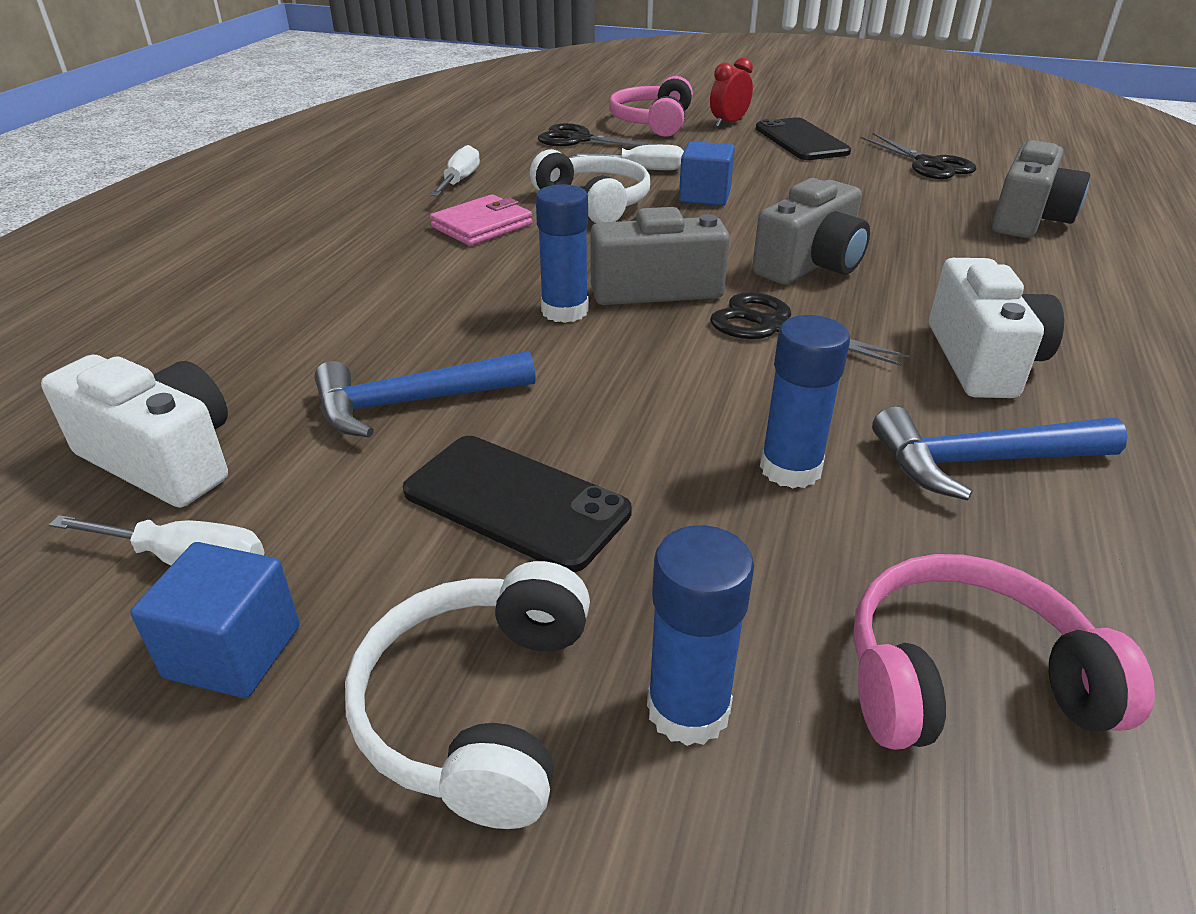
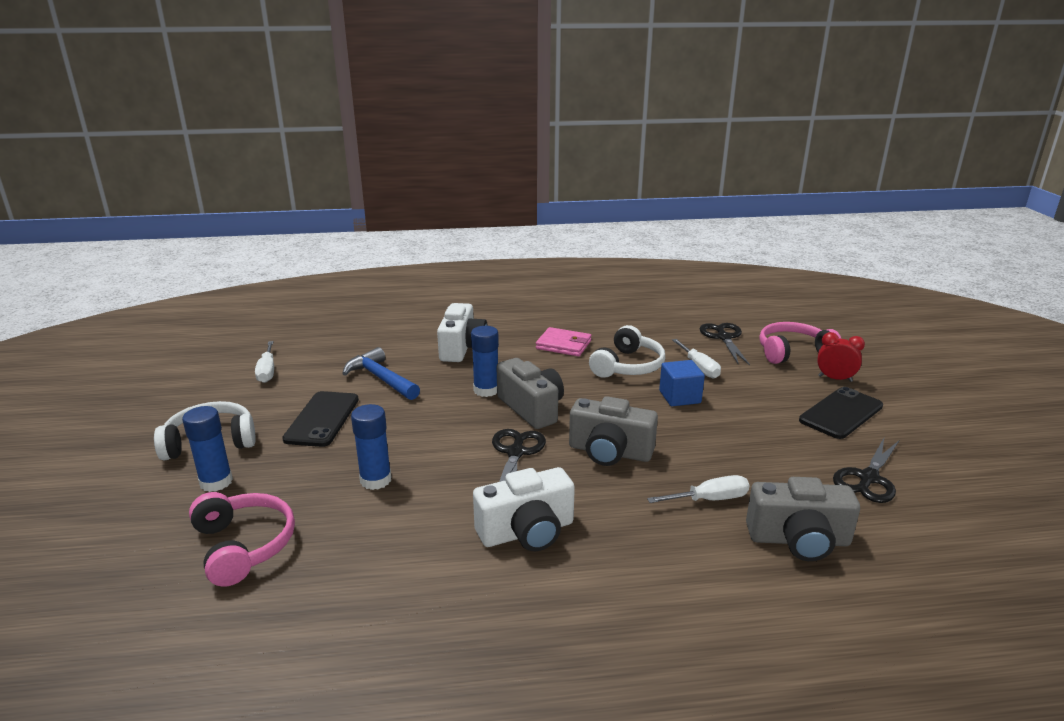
camera: 65 degrees right, 10 degrees down
white camera [41,355,228,507] -> white camera moved to [437,303,488,362]
blue cube [130,542,300,698] -> none
white screwdriver [430,145,480,196] -> white screwdriver moved to [647,475,749,503]
blue hammer [872,406,1128,501] -> none

